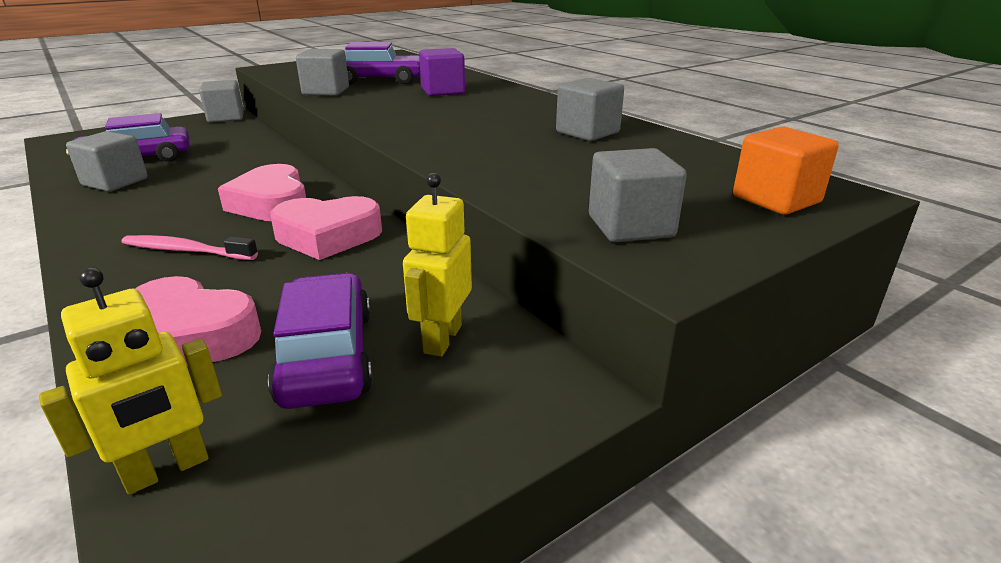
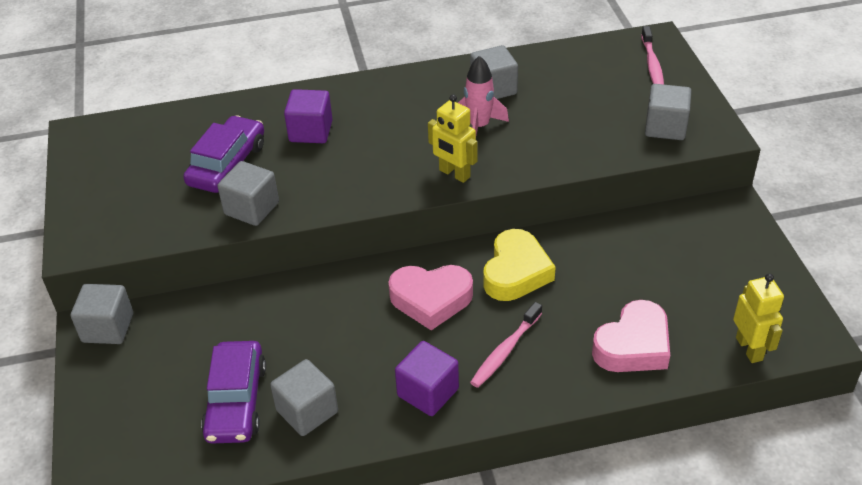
camera: 65 degrees left, 15 degrees up
purple car [268,273,373,409] -> none
pink heart [270,196,382,260] -> yellow heart [483,229,556,301]
yellow robot [403,173,472,357] -> yellow robot moved to [428,95,478,183]
orange cube [733,127,839,215] -> pink toothbrush [641,26,664,84]
none -> purple cube [395,341,459,416]
none -> pink rocket [458,55,509,135]

